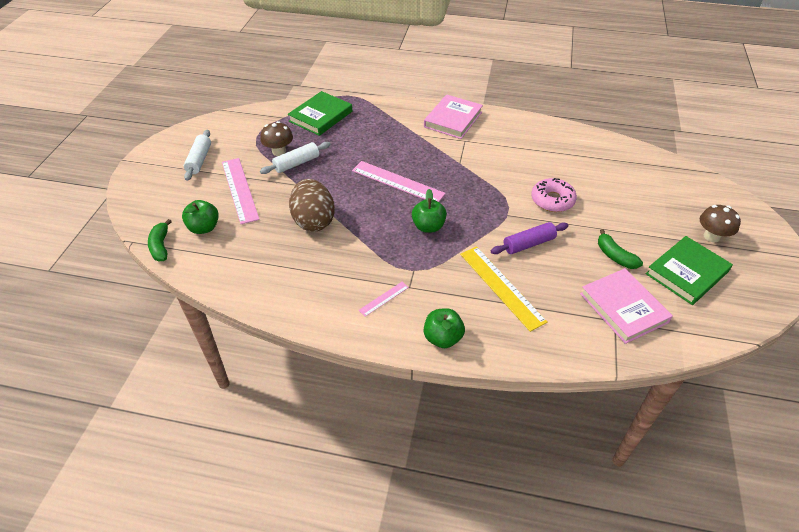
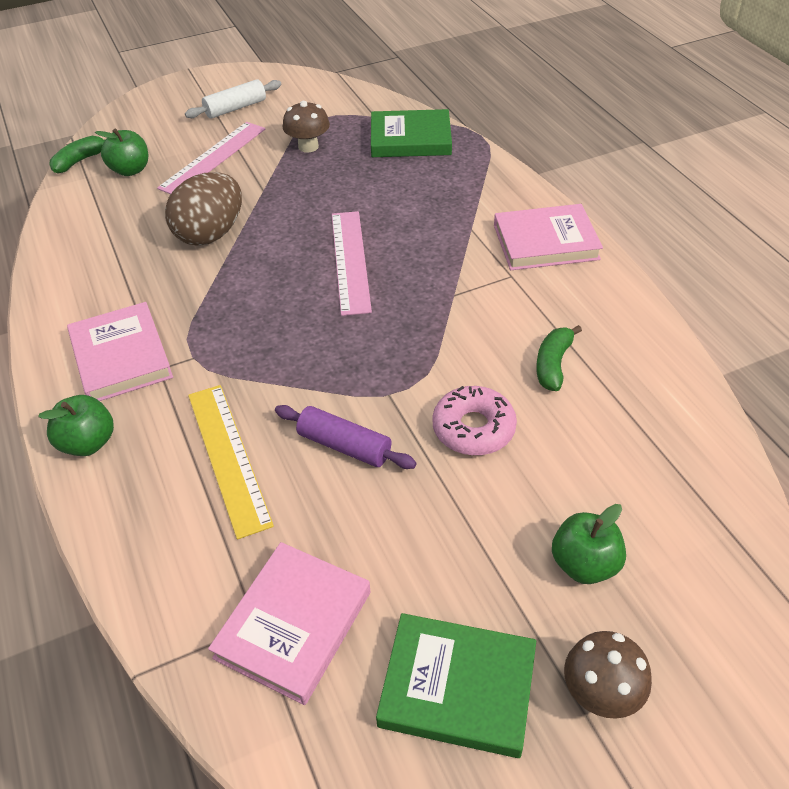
camera: 55 degrees right, 0 degrees up
white rolling pin [260,142,330,174] -> none
pink ruler [359,282,409,317] -> pink book [67,302,173,401]
green apple [412,189,447,233] -> green apple moved to [552,504,626,584]
yellow ruler [460,246,547,332] -> yellow ruler turned 45 degrees counterclockwise [188,385,274,540]
green banana [598,229,643,269] -> green banana moved to [536,325,582,391]

